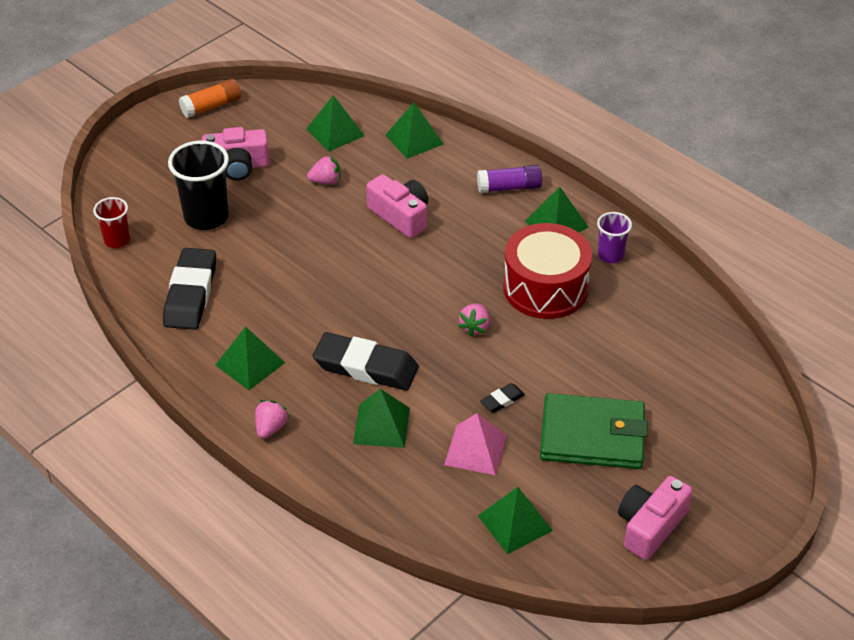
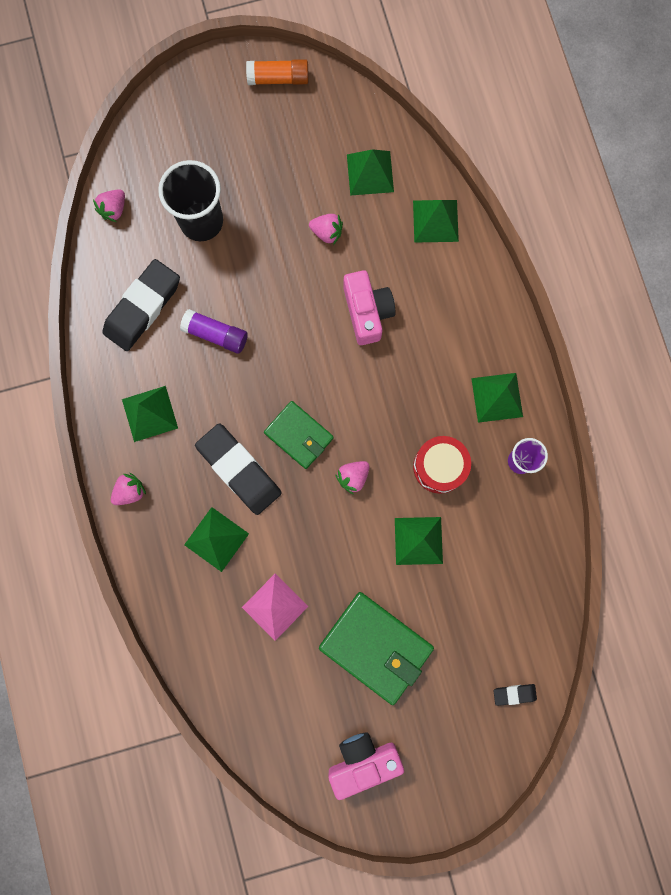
camera: 30 degrees right, 35 degrees up
red cup [93,197,130,248] -> pink strawberry [93,189,125,222]
pink camera [202,127,270,181] -> none
purple glue stick [477,165,542,193] -> purple glue stick moved to [180,309,248,353]
green pyramid [478,487,553,554] -> green pyramid moved to [395,517,443,565]
black eraser [480,383,525,413] -> black eraser moved to [494,684,537,706]
red drum [503,223,592,319] -> red drum [413,436,471,494], size x0.64
none -> green wallet [264,401,334,469]

